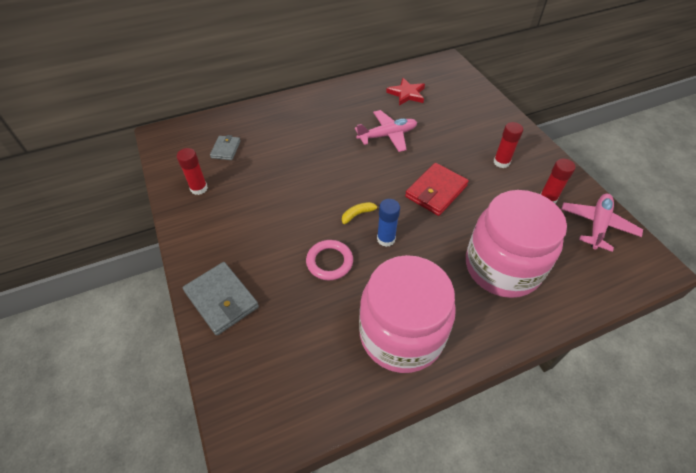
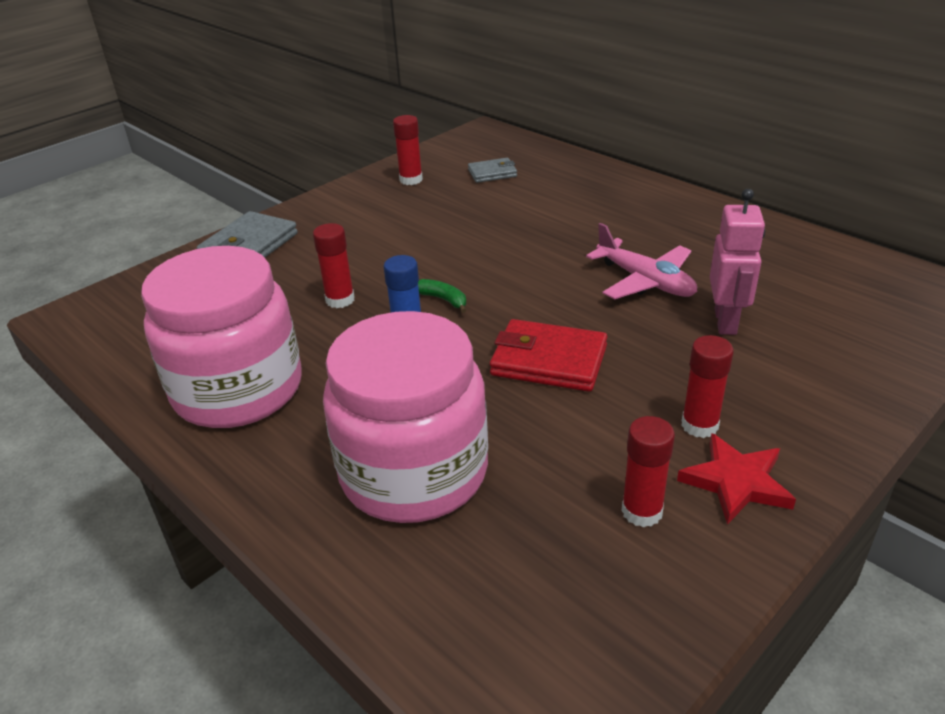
camera: 70 degrees right, 15 degrees down
pink ring [306,240,353,280] -> red glue stick [313,223,355,308]
yellow banana [342,202,379,224] -> green banana [418,279,466,313]
red star [386,78,425,106] -> red star moved to [677,433,796,525]
pink plane [561,194,643,252] -> none
none -> pink robot [710,189,765,335]

